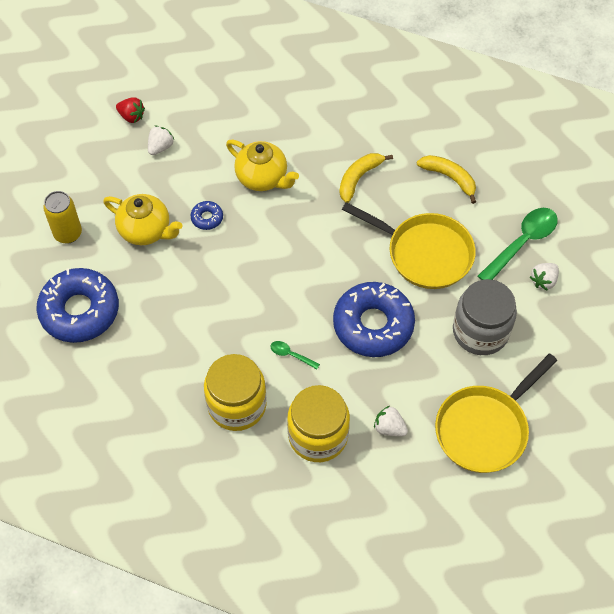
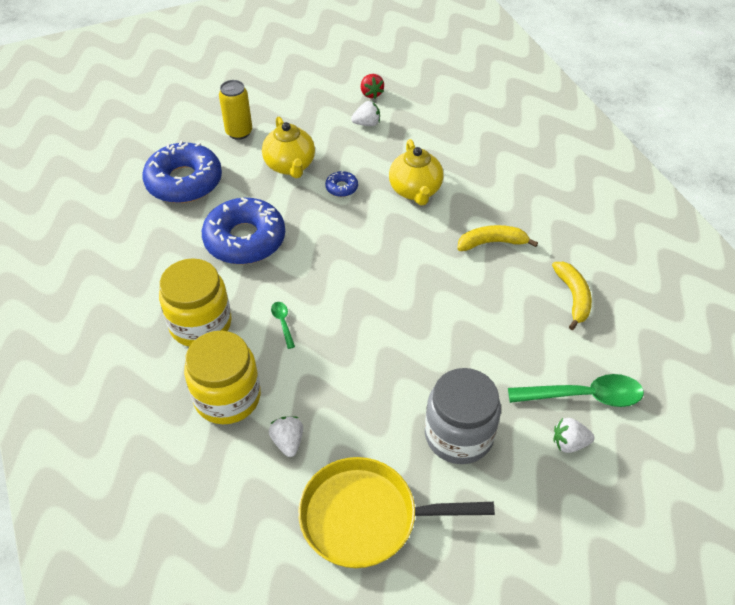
camera: 45 degrees right, 10 degrees down
blue donut [333,282,415,357] -> blue donut moved to [202,198,285,264]
yellow pan [342,202,476,289] -> none

